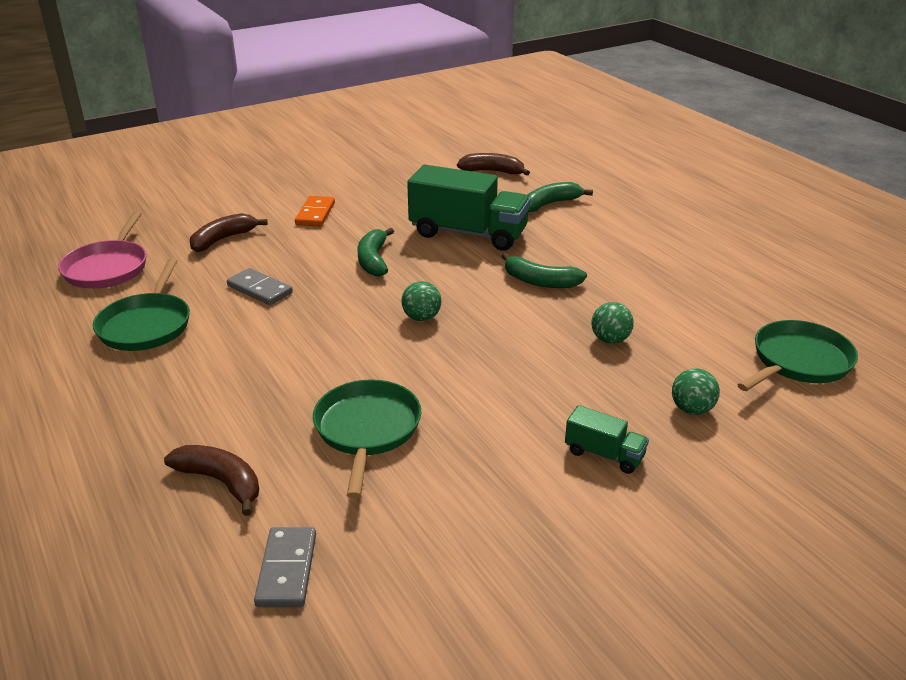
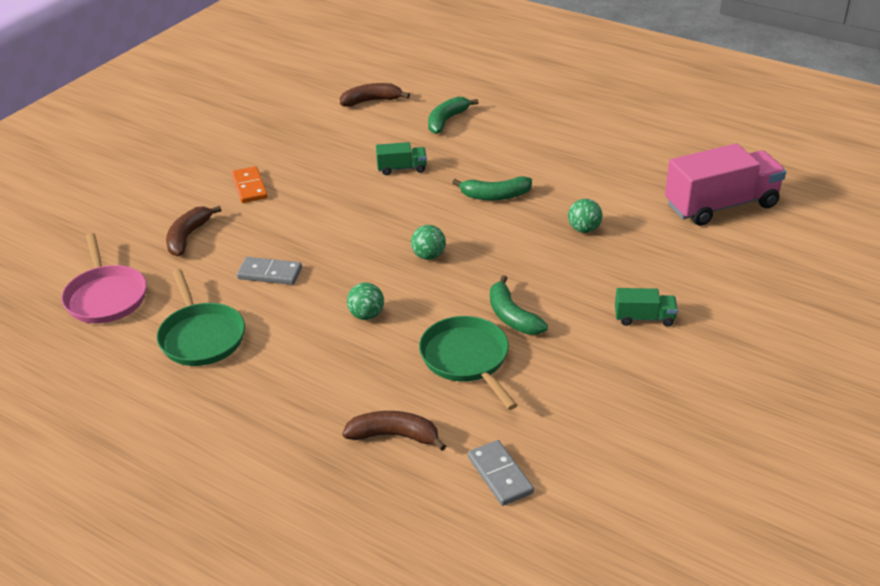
camera: 25 degrees left, 5 degrees up
green banana [357,228,394,277] -> green banana moved to [490,275,548,335]
green truck [407,165,530,251] -> green truck [376,142,427,175], size x0.47
green ball [672,368,720,415] -> green ball moved to [347,283,384,320]
green pan [737,320,858,391] -> pink truck [665,143,786,226]

